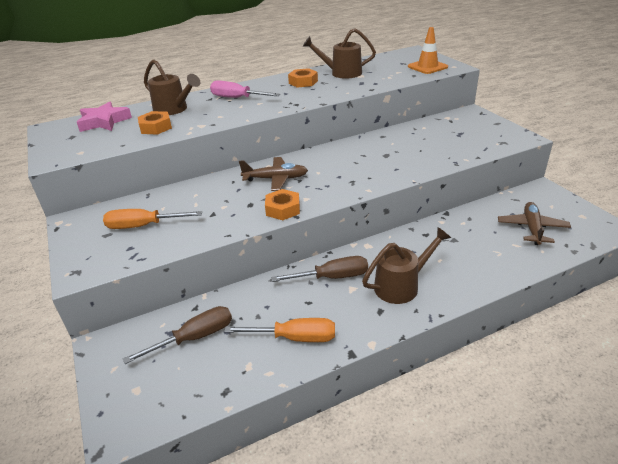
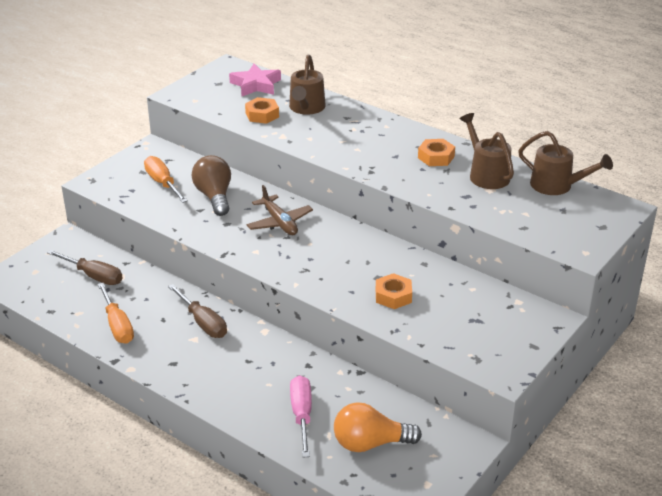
camera: 60 degrees right, 0 degrees up
pink screwdriver [210,80,280,98] -> pink screwdriver moved to [290,375,312,457]
orange nut [265,189,300,220] -> orange nut moved to [376,273,412,309]
brown watering can [362,227,451,304] -> brown watering can moved to [518,131,613,195]
orange traffic cone [408,27,448,74] -> none
brown plane [498,202,571,245] -> orange light bulb [334,402,422,452]
none -> brown light bulb [191,155,231,216]

